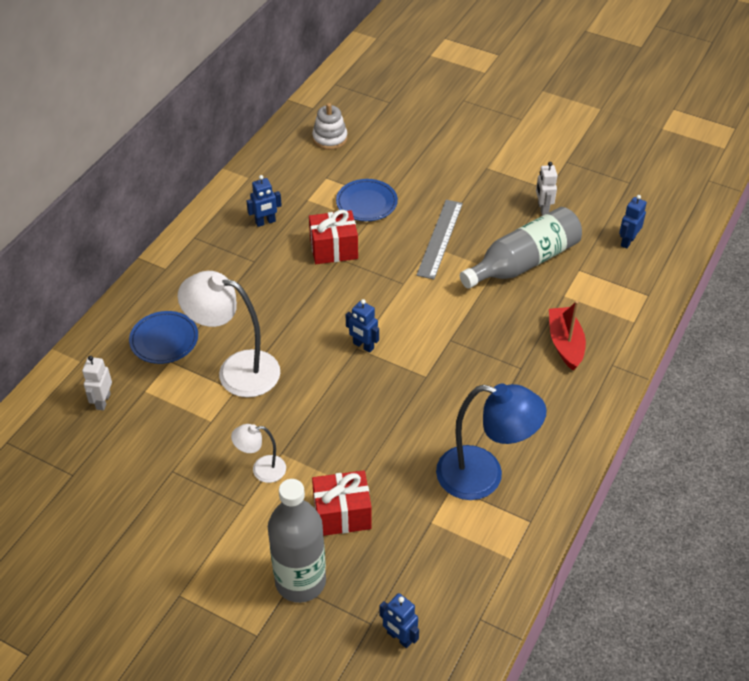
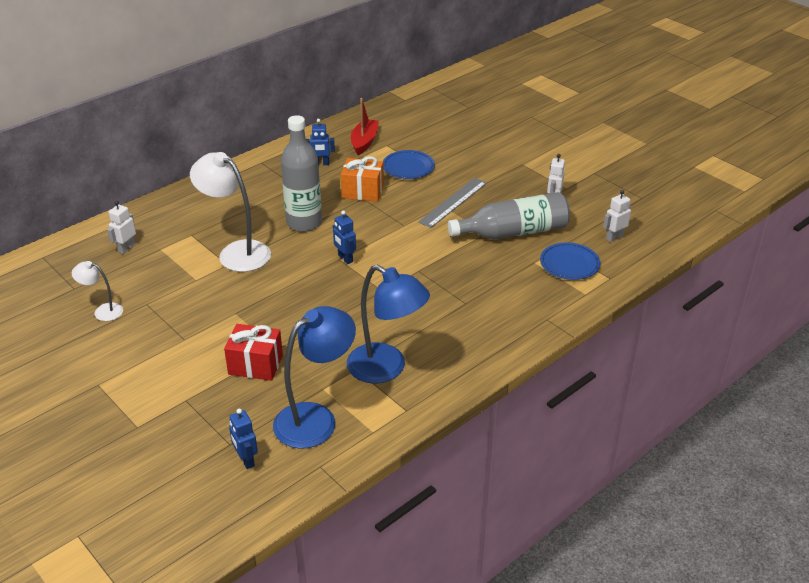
camera: 20 degrees right, 10 degrees down
blue plate [129,311,198,364] -> blue plate moved to [540,242,600,280]
white lamp [231,424,286,483] -> white lamp moved to [72,261,123,321]
grey bottle [268,479,326,603] -> grey bottle moved to [281,115,322,232]
red gift [309,210,358,264] -> orange gift [341,156,384,202]
white stacking toy [312,103,348,150] -> none
red boat [549,301,586,370] -> red boat moved to [351,98,379,155]
blue robot [619,195,647,249] -> white robot [603,190,631,242]
none -> blue lamp [273,306,356,449]

